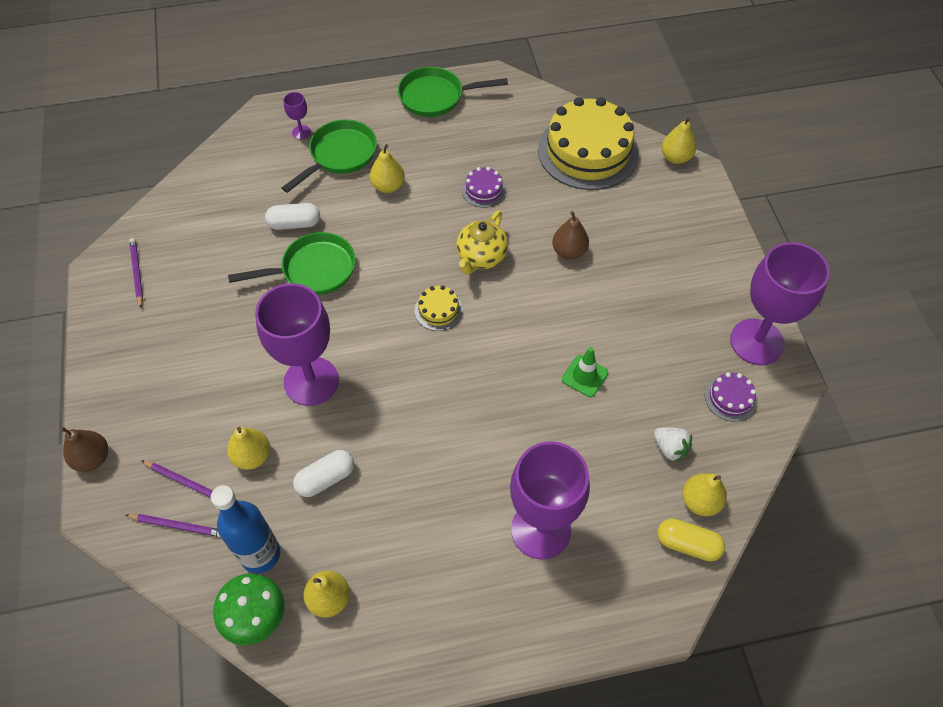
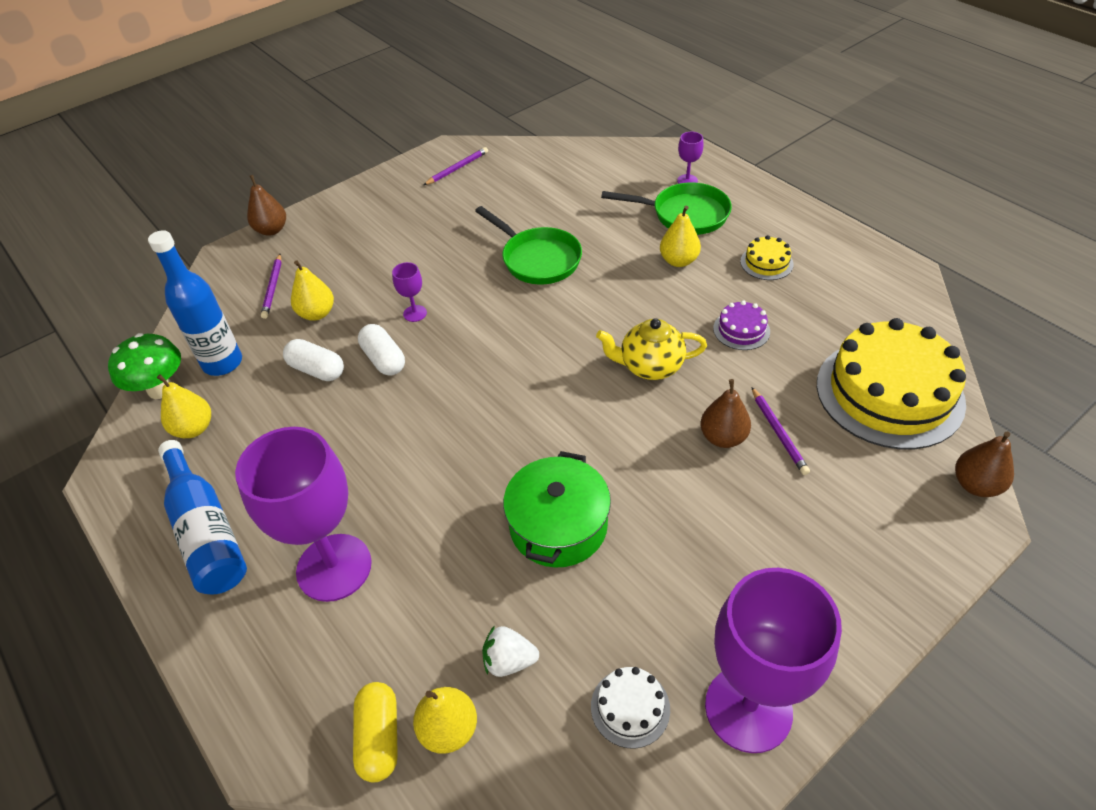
camera: 65 degrees right, 10 degrees down
purple pencil [125,514,220,537] -> purple pencil moved to [752,387,810,475]
purple goblet [255,283,339,406] -> purple goblet [392,262,427,322], size x0.41
white capsule [265,203,320,230] -> white capsule moved to [358,324,405,376]
green pan [398,67,508,117] -> none
yellow cake [415,285,463,331] -> yellow cake moved to [740,235,794,280]
green traffic cone [562,347,608,397] -> green pot [503,451,611,568]
white strawberry [654,427,692,462] -> white strawberry turned 75 degrees clockwise [482,625,539,677]
yellow pear [662,117,696,164] -> brown pear [955,432,1014,497]
purple cake [705,372,757,422] -> white cake [591,667,670,749]
none -> blue bottle [158,440,247,595]

